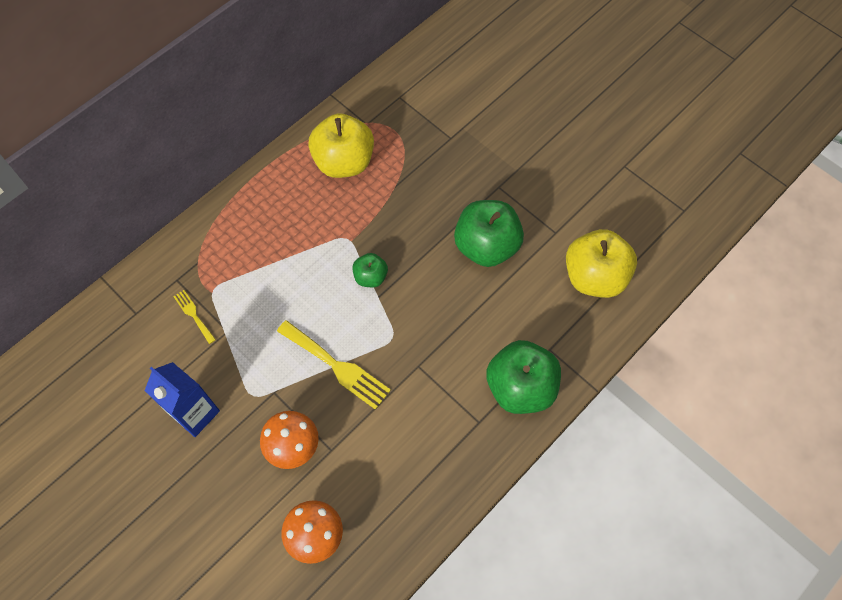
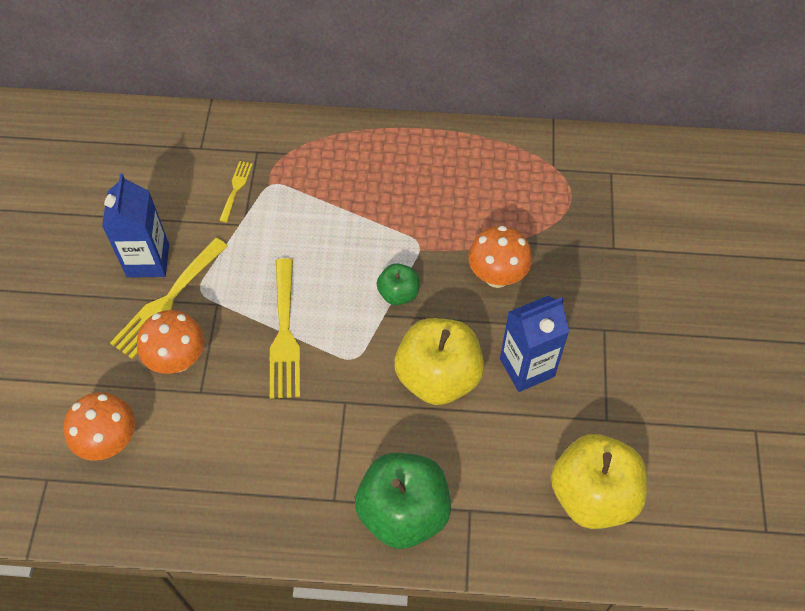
camera: 50 degrees right, 5 degrees down
yellow apple [308,113,374,178] -> yellow apple moved to [395,318,484,405]
green apple [454,200,524,267] -> blue carton [500,296,570,392]
none -> yellow fork [110,238,228,359]
none -> orange mushroom [468,226,532,288]

